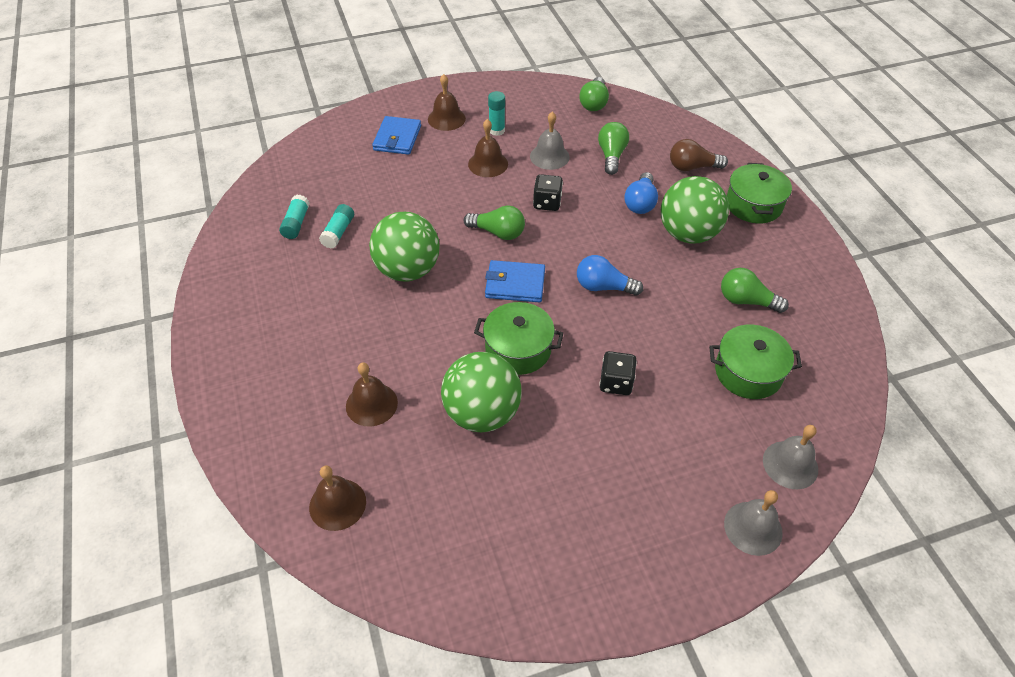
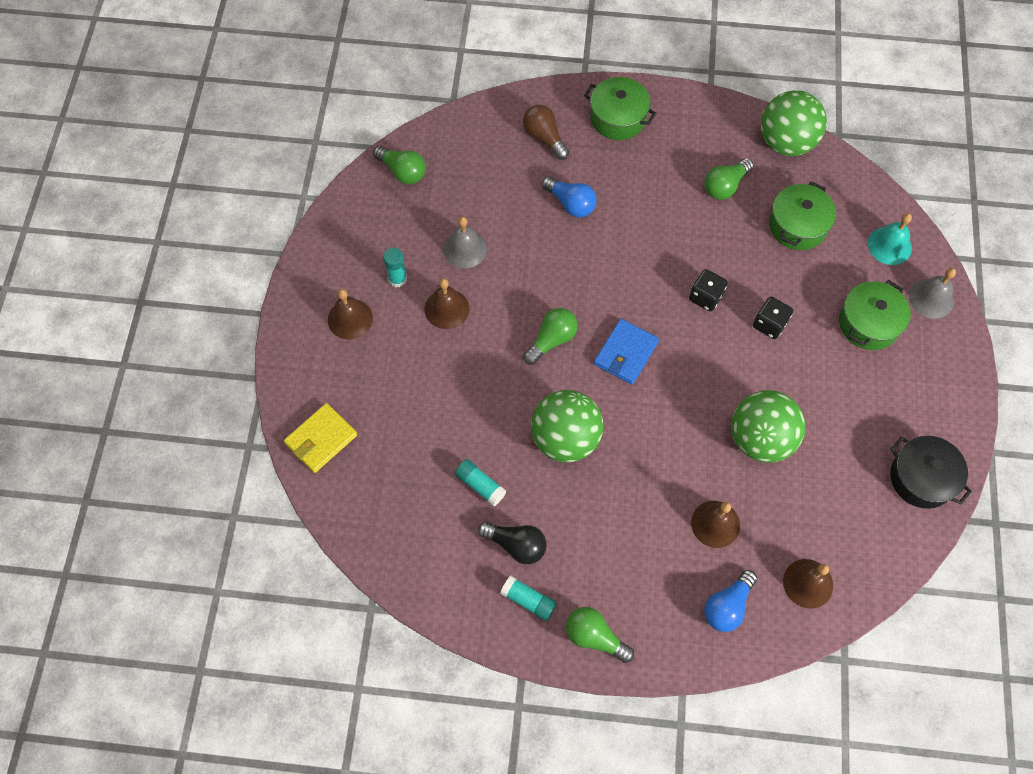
camera: 65 degrees left, 15 degrees up
turquoise glue stick [279,195,310,239] -> turquoise glue stick moved to [500,576,557,621]
blue wallet [372,116,421,155] -> none
green pot [474,302,563,375] -> green pot moved to [839,280,911,350]
black dice [533,174,563,211] -> black dice moved to [689,269,728,311]
blue light bulb [577,255,643,296] -> blue light bulb moved to [704,570,757,632]
green light bulb [598,122,629,175] -> green light bulb moved to [566,607,634,663]
green ball [661,176,729,244] -> green ball moved to [761,90,827,156]
brown light bulb [670,139,728,171] -> brown light bulb turned 120 degrees clockwise [523,105,569,160]
grey bell [763,425,818,489] -> turquoise bell [868,213,912,265]
none -> yellow wallet [284,403,357,473]
none -> black light bulb [478,521,547,564]
none -> black pot [890,436,972,509]

